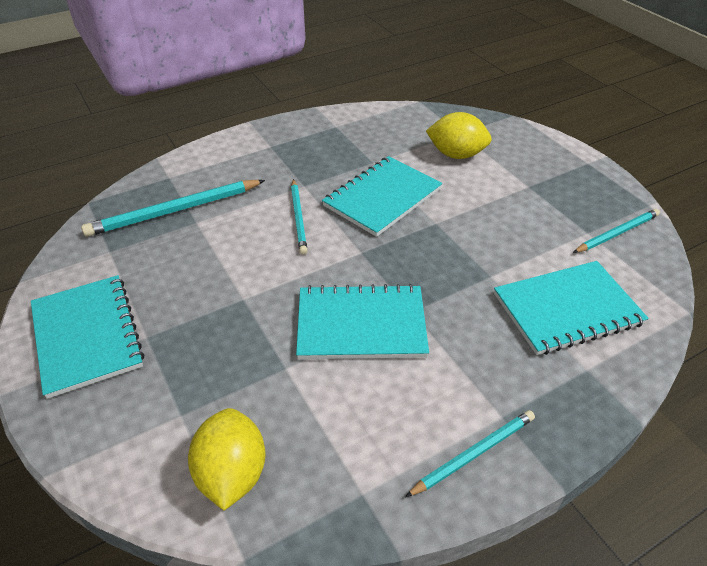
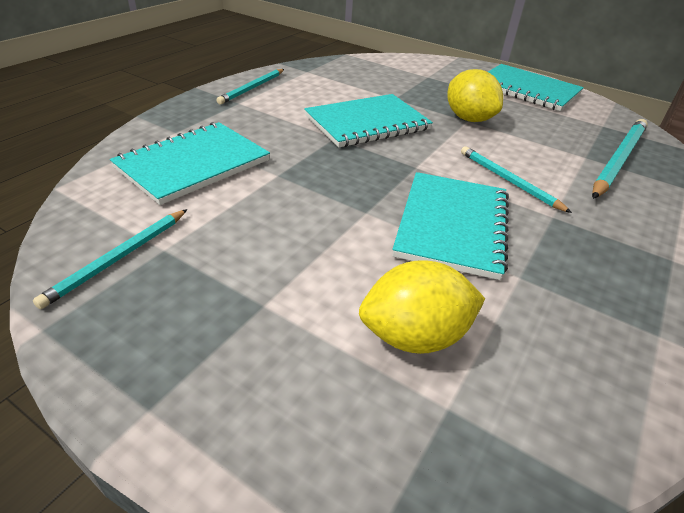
camera: 150 degrees right, 5 degrees down
yellow lemon [188,408,266,510] -> yellow lemon moved to [447,69,503,122]

